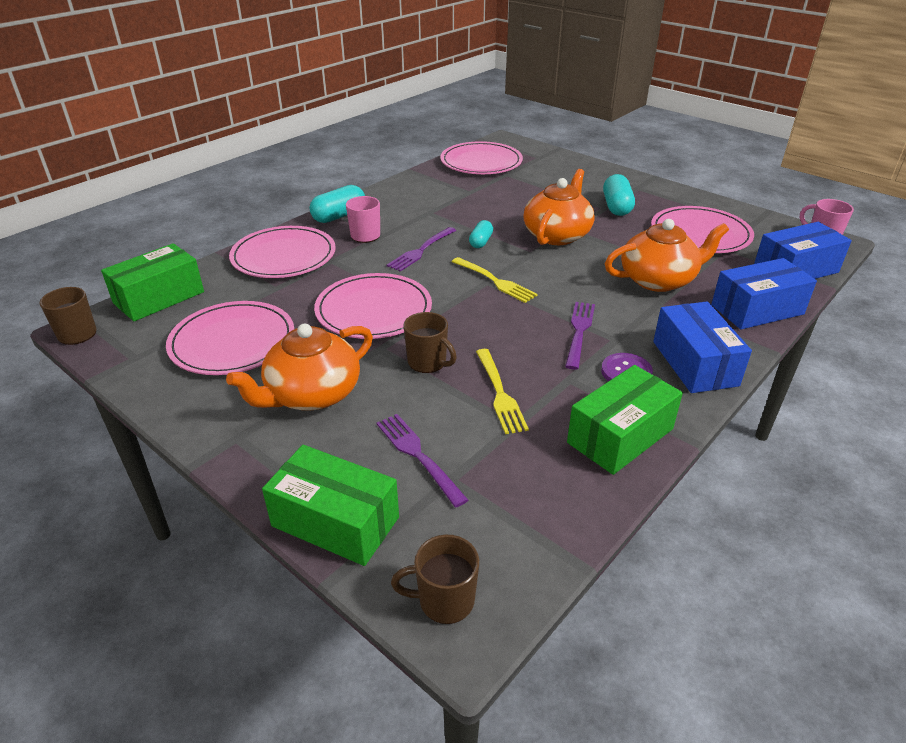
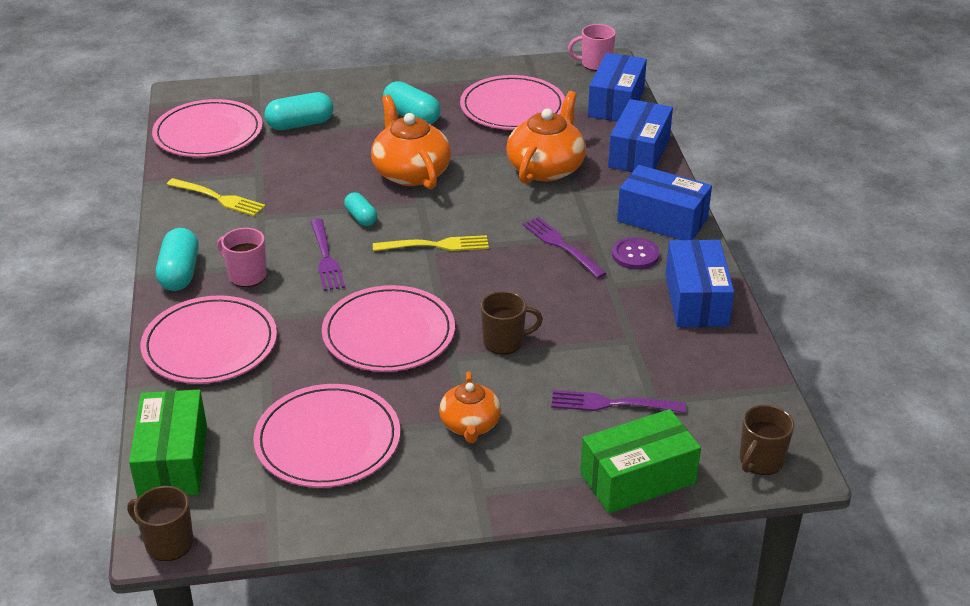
camera: 50 degrees left, 0 degrees up
orange teapot [226,323,373,411] -> orange teapot [439,371,501,443], size x0.61
yellow fork [476,349,529,434] -> yellow fork moved to [167,178,266,216]
green box [567,365,683,475] -> blue box [665,240,734,327]
none -> turquoise capsule [264,92,333,130]

